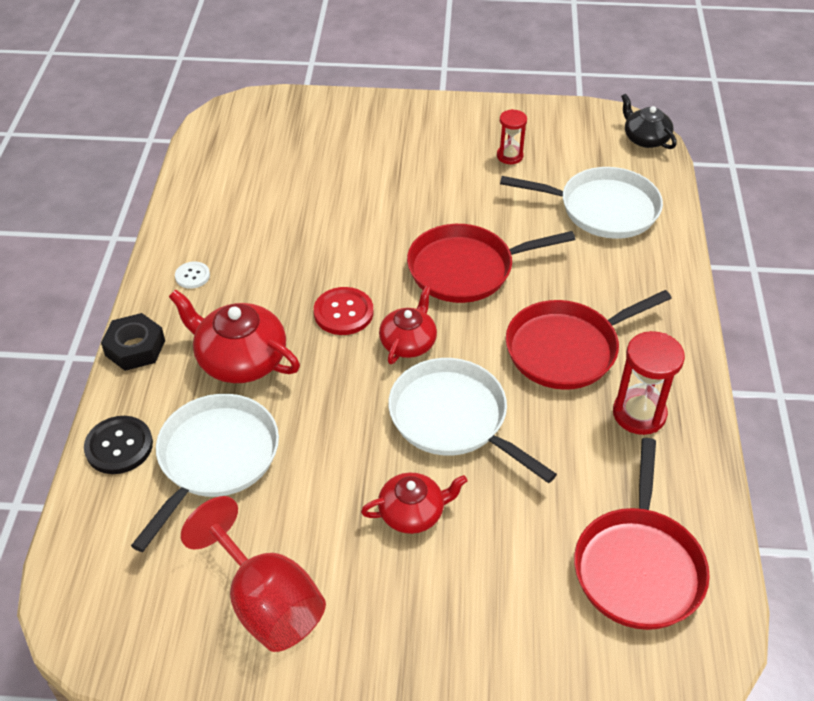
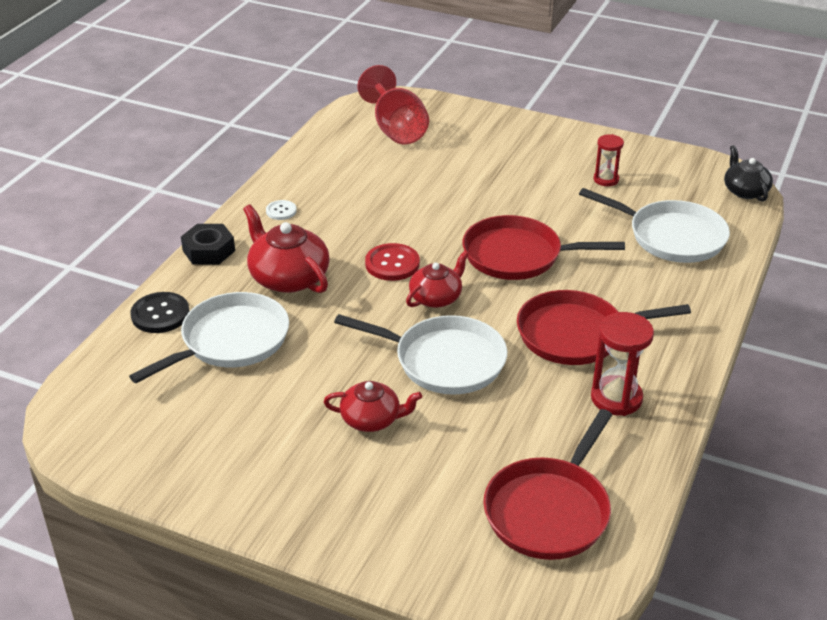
camera: 20 degrees right, 10 degrees down
red goblet [181,496,326,652] -> red goblet moved to [357,65,429,144]
white pan [388,358,557,483] -> white pan turned 135 degrees clockwise [334,314,507,395]

